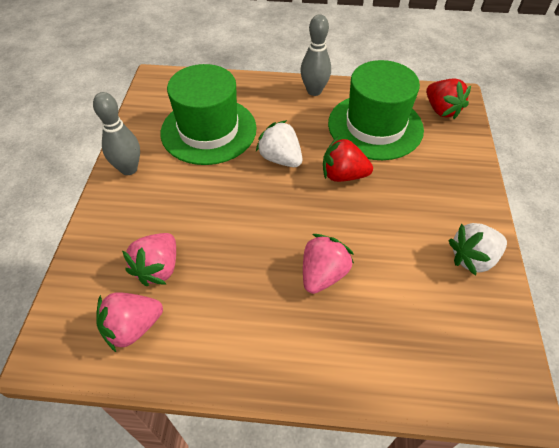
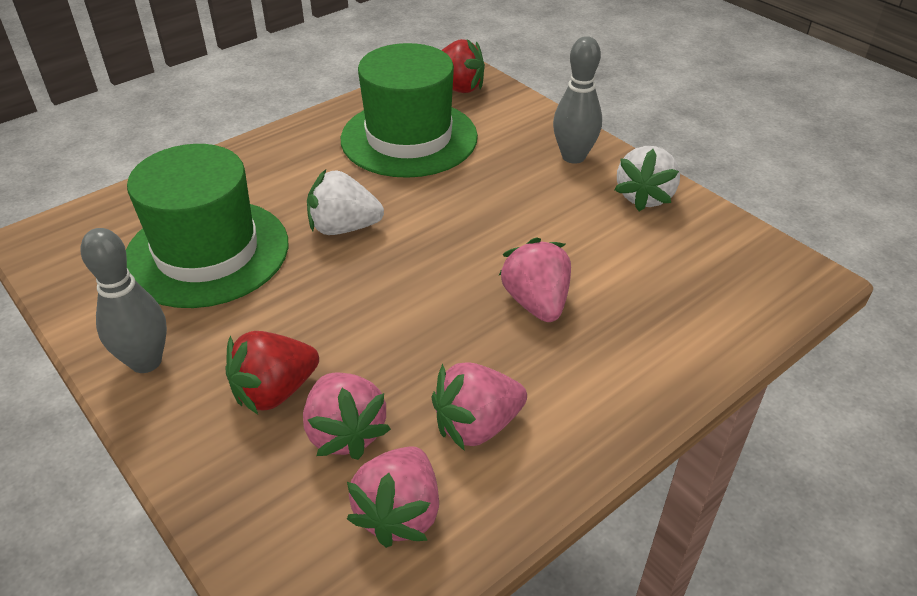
camera: 45 degrees left, 10 degrees down
grey bowling pin [300,14,331,96] -> grey bowling pin moved to [553,36,602,164]
red strawberry [323,137,373,182] -> red strawberry moved to [226,331,319,414]
none -> pink strawberry [432,362,527,451]

